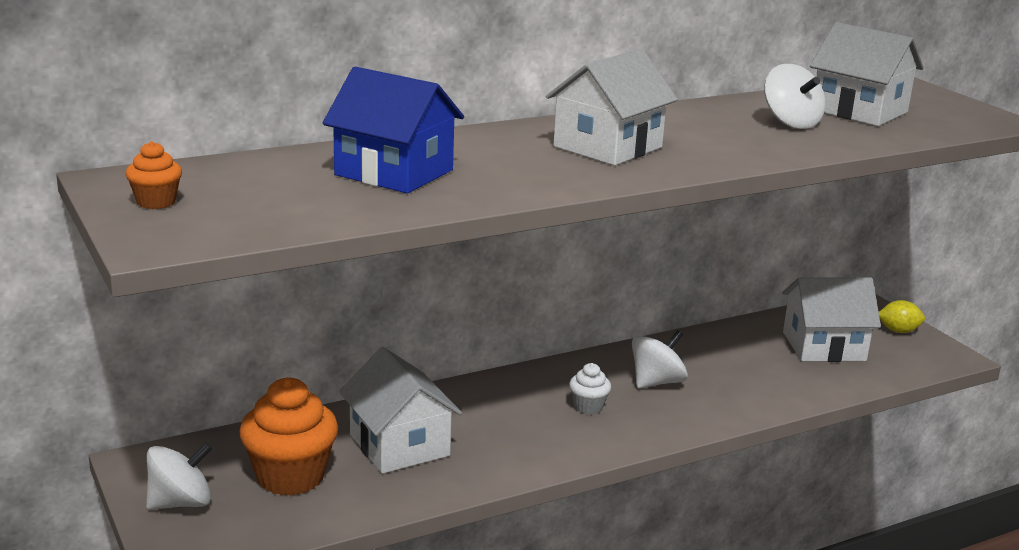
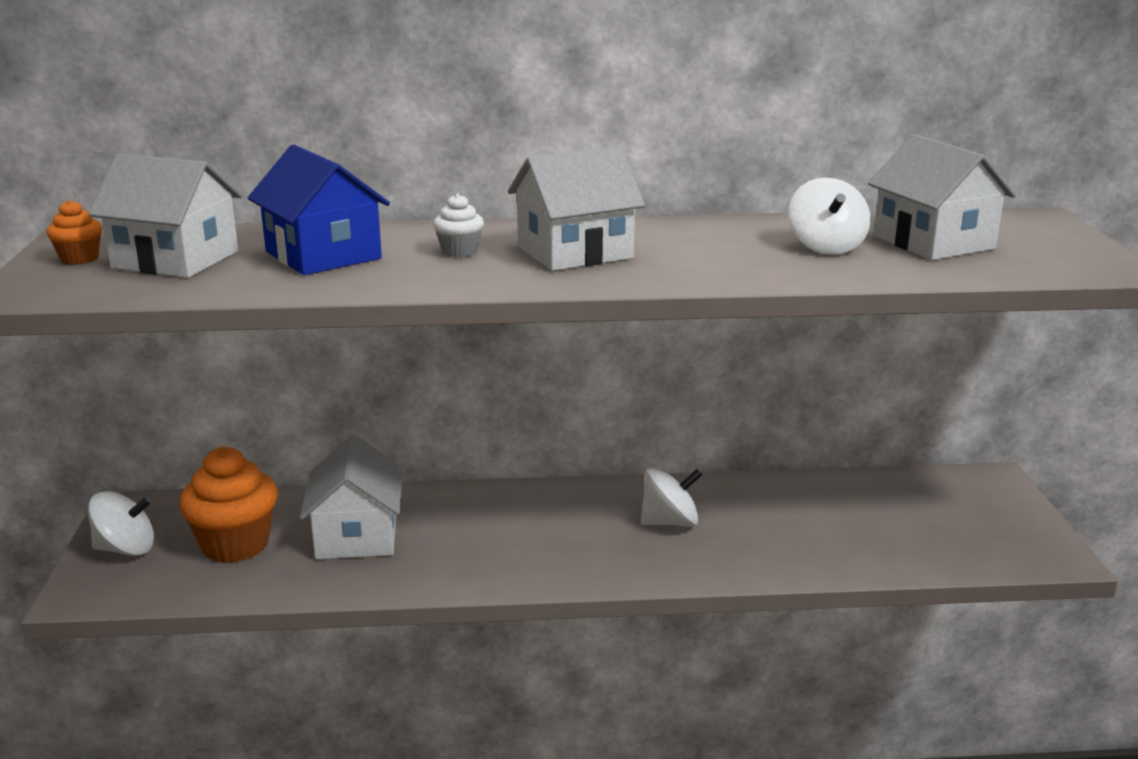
camera: 25 degrees right, 0 degrees up
white cupcake [569,363,611,414] -> white cupcake moved to [433,194,484,257]
white house [782,277,881,362] -> white house moved to [89,154,242,278]
yellow lemon [879,300,925,333] -> none

